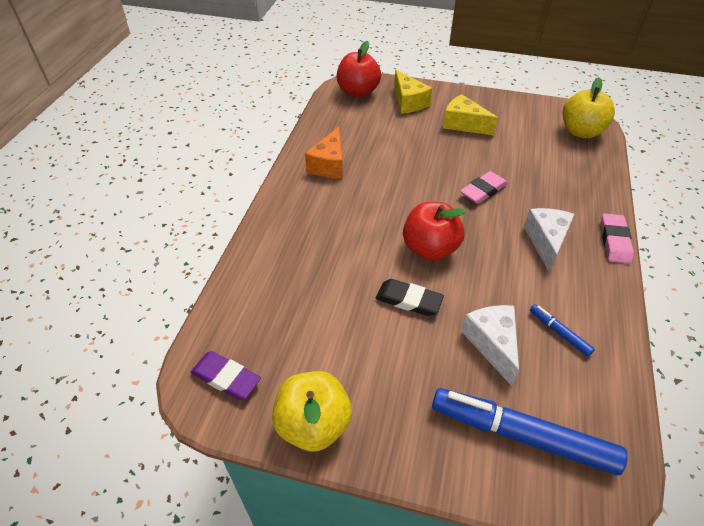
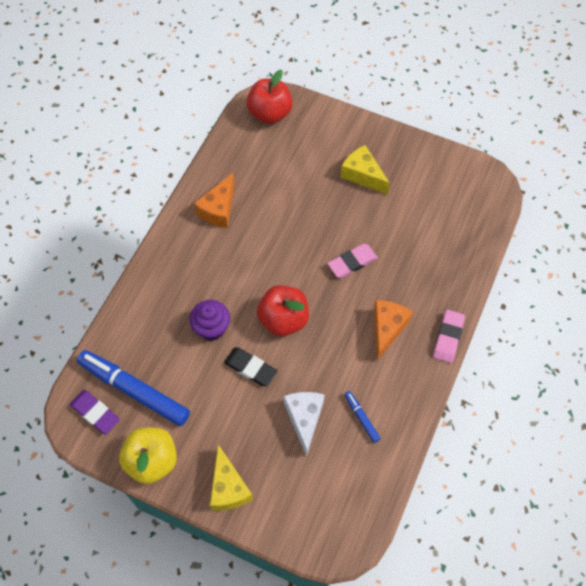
camera: 10 degrees right, 15 degrees up
yellow cheese [394,70,432,113] -> yellow cheese moved to [210,444,253,511]
blue marker [432,388,628,475] -> blue marker moved to [77,350,190,426]
white cheese [524,208,574,273] -> orange cheese [374,300,413,360]
yellow apple [563,77,615,138] -> none
none -> purple cupcake [189,300,230,341]

